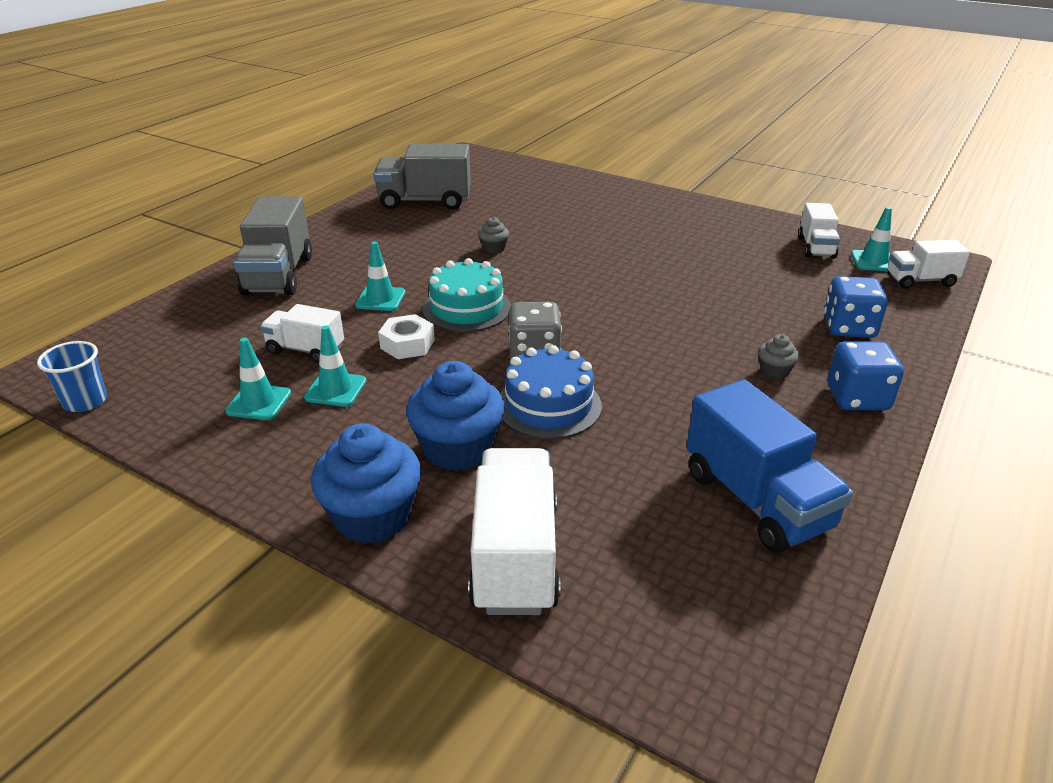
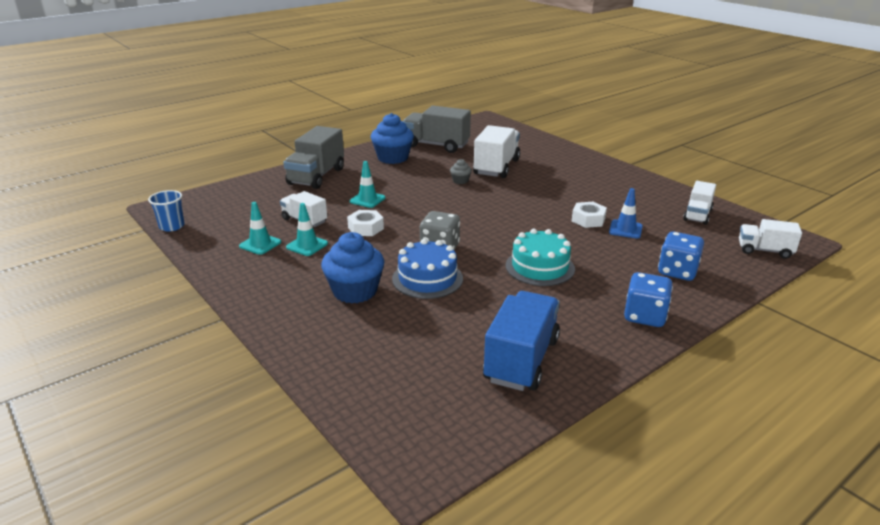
camera: 20 degrees right, 5 degrees down
blue cupcake [311,423,421,544] -> blue cupcake moved to [371,113,414,164]
turquoise cake [423,258,511,332] -> turquoise cake moved to [506,229,575,286]
white truck [468,448,561,615] -> white truck moved to [473,125,520,178]
blue truck [687,379,853,553] -> blue truck turned 150 degrees counterclockwise [483,291,560,391]
grey cupcake [758,334,799,379] -> none
turquoise traffic cone [851,207,892,271] -> none
none -> white nut [572,202,607,228]
none -> blue traffic cone [609,188,643,239]

